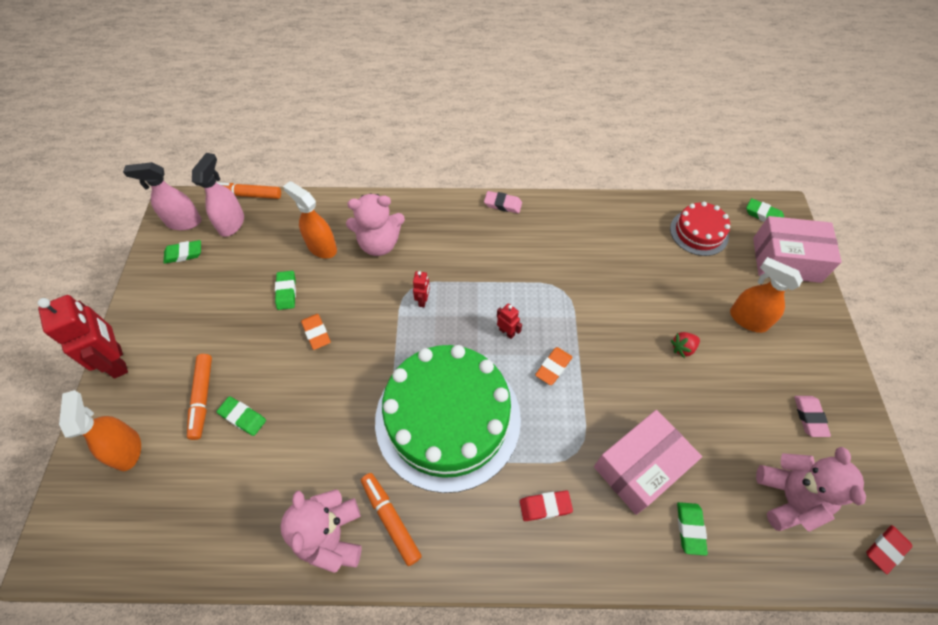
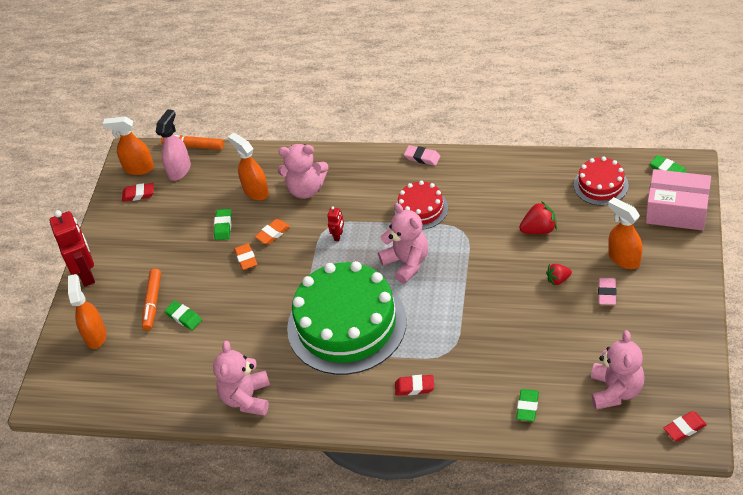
camera: 15 degrees right, 10 degrees down
pink spray bottle [123,162,201,230] -> orange spray bottle [103,116,154,175]
green eraser [163,240,201,264] -> red eraser [122,183,154,202]
orange marker [361,473,422,566] -> none
red robot [497,303,522,339] -> pink teddy bear [378,203,428,284]
orange eraser [535,347,572,385] -> orange eraser moved to [255,219,290,244]
pink box [594,410,702,515] -> none
pink eraser [794,396,831,437] -> pink eraser moved to [598,278,617,305]
none -> red cake [395,181,448,230]
none -> red strawberry [519,201,557,234]

